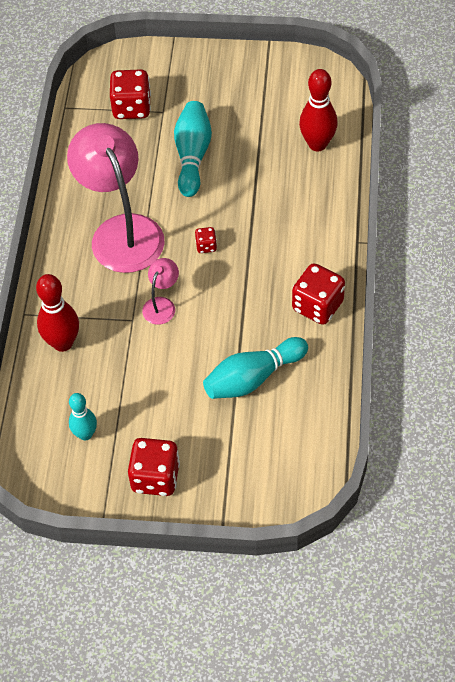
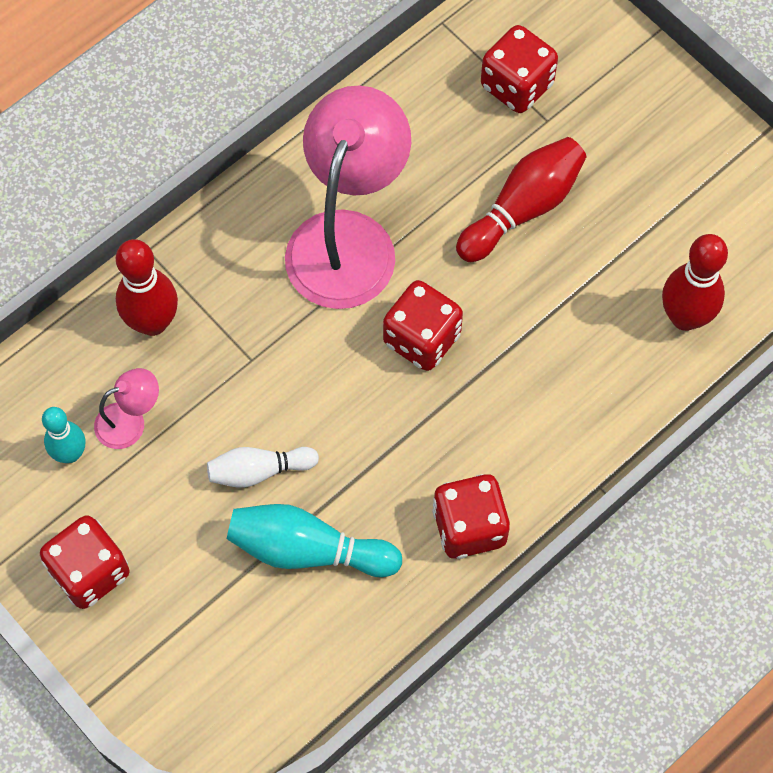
camera: 40 degrees right, 10 degrees up
pink lamp [142,258,179,325] -> pink lamp moved to [94,368,159,449]
turquoise bowling pin [174,101,212,197] -> red bowling pin [456,137,586,262]
red dice [195,227,217,253] -> red dice [383,280,463,371], size x2.05
none -> white bowling pin [207,447,319,488]

